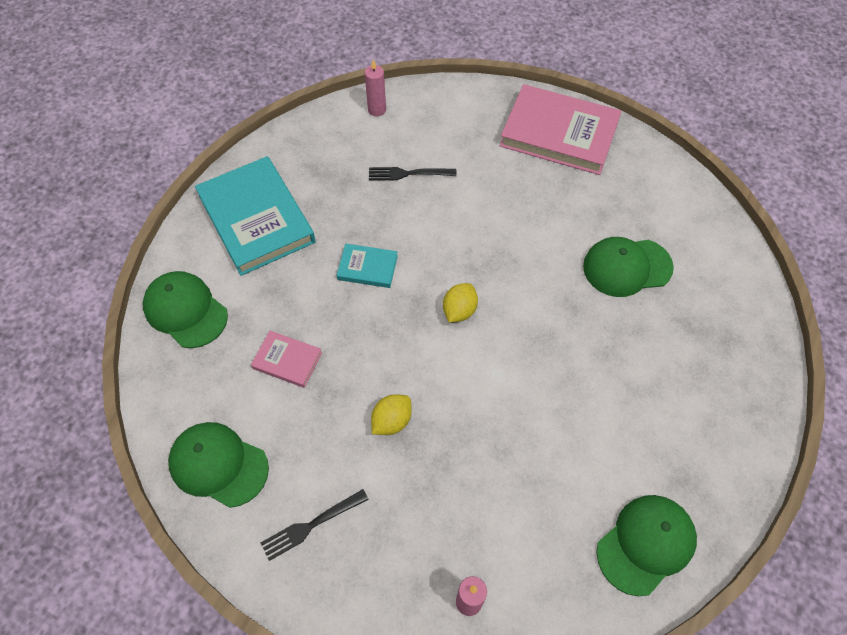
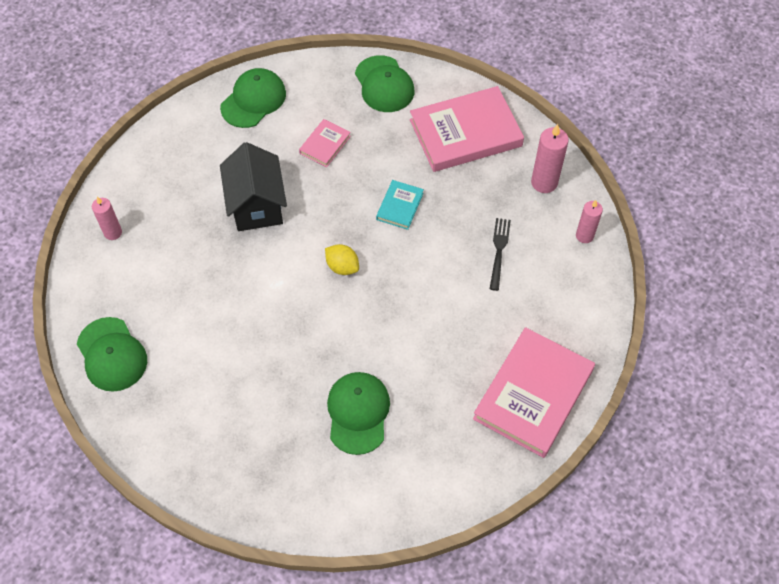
camera: 100 degrees right, 0 degrees up
green cap [143,271,228,348] -> green cap turned 105 degrees clockwise [355,55,414,112]
turquoise book [195,156,316,276] -> pink book [410,86,524,172]
black fork [261,489,369,561] -> none
yellow lemon [371,395,412,435] -> black house [220,142,287,231]
none -> pink candle [531,124,569,193]

